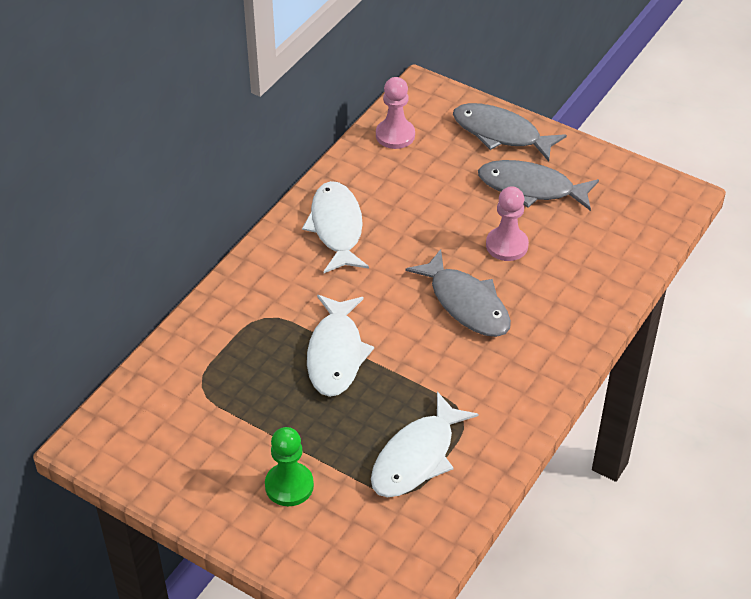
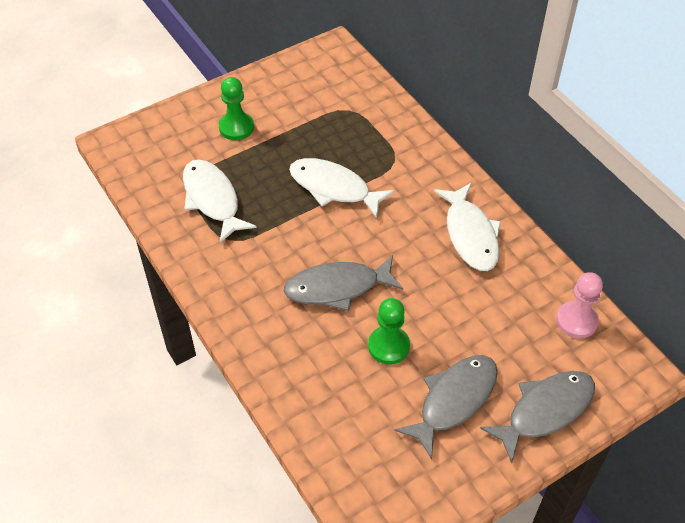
camera: 115 degrees right, 5 degrees up
white fish [302,181,369,273] -> white fish turned 60 degrees clockwise [434,183,501,271]
pink pawn [486,186,529,261] -> green pawn [368,298,410,364]

